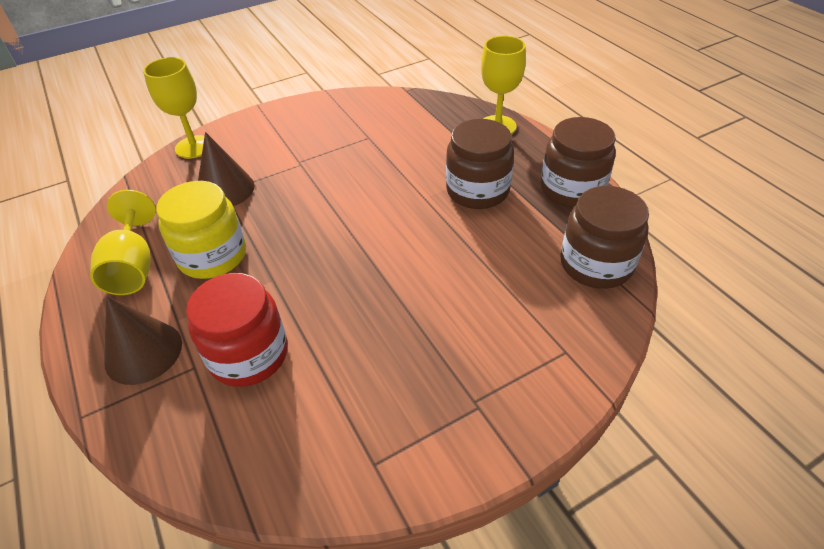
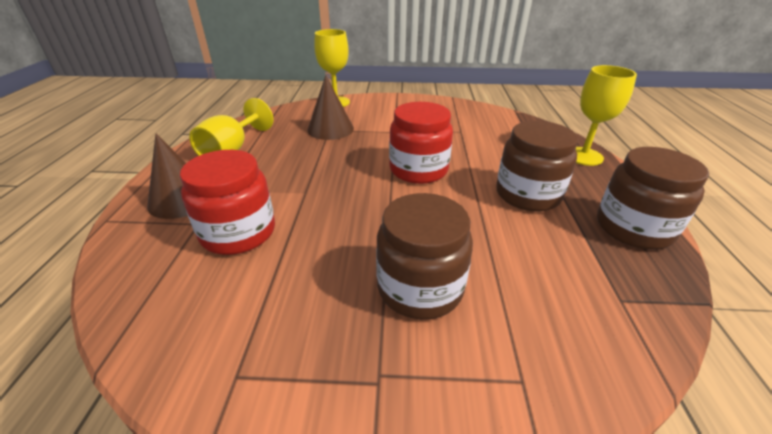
camera: 30 degrees right, 10 degrees down
yellow jar [156,181,246,279] -> none
brown jar [560,186,649,289] -> brown jar moved to [376,193,473,319]
none -> red jar [389,102,453,184]

